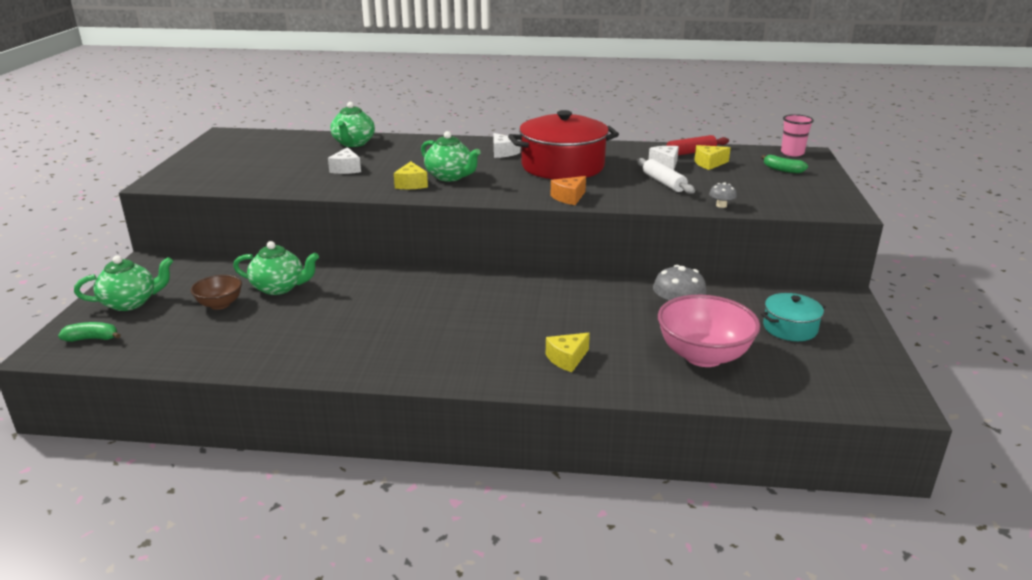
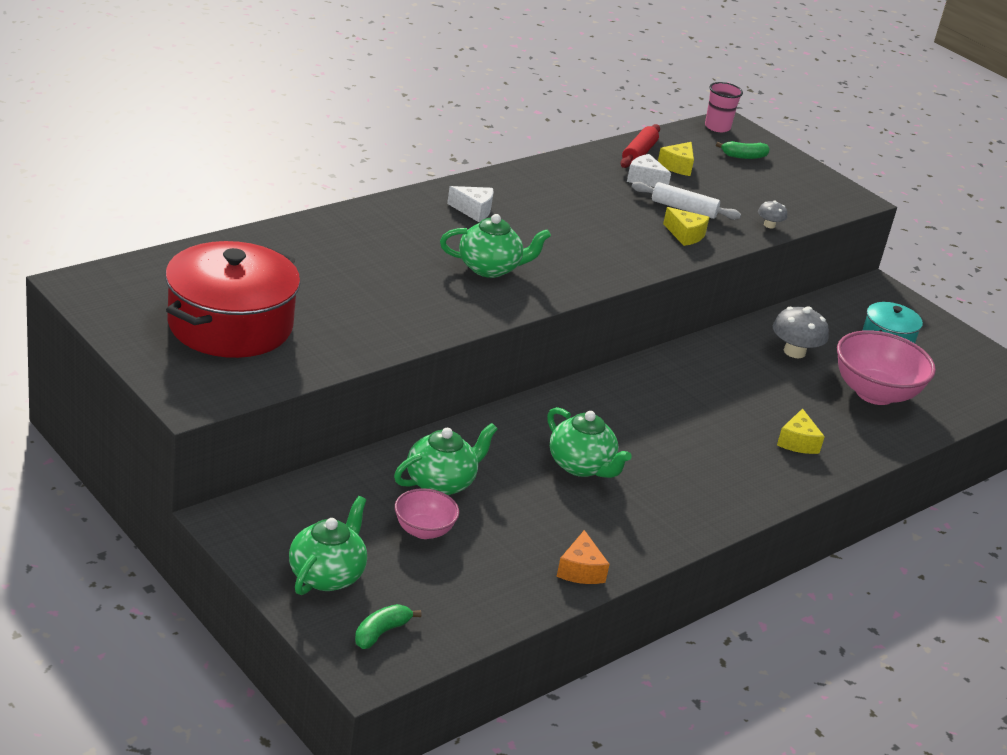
camera: 50 degrees left, 5 degrees up
brown bowl [191,275,242,310] -> pink bowl [395,488,459,539]
white cheese [328,147,361,174] -> none
green teapot [330,102,375,147] -> green teapot moved to [547,407,632,478]
yellow cheese [394,161,428,189] -> yellow cheese moved to [663,207,710,246]
red pot [508,110,619,179] -> red pot moved to [165,241,300,358]
orange cheese [551,176,586,205] -> orange cheese moved to [556,530,610,584]

